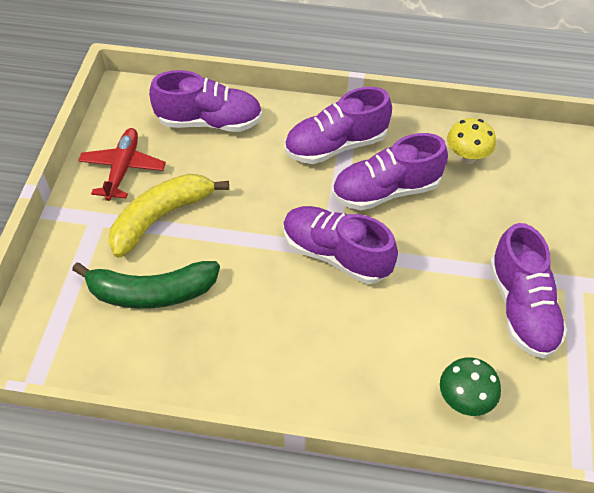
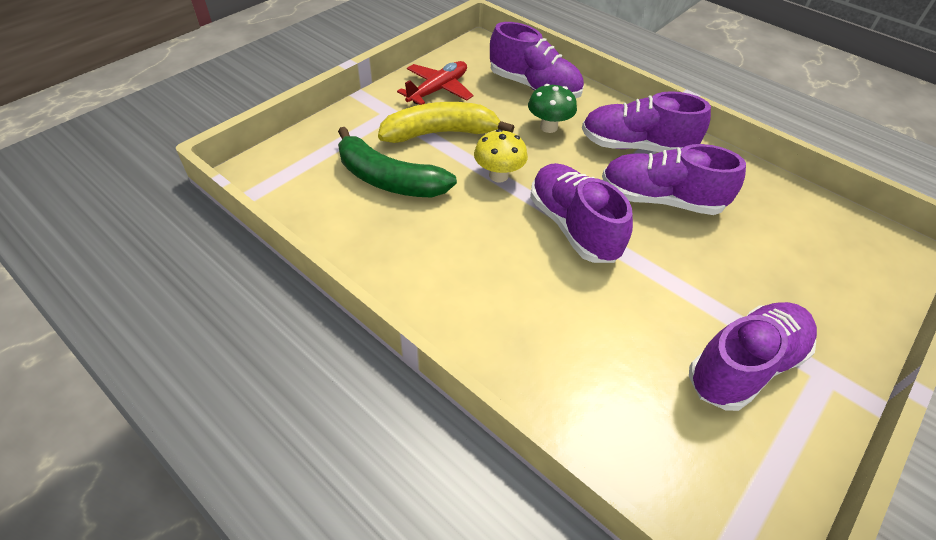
camera: 30 degrees right, 5 degrees down
green mushroom [440,357,501,416] -> green mushroom moved to [528,84,577,133]
yellow mushroom [447,118,496,164] -> yellow mushroom moved to [474,129,528,183]
purple shoe [489,223,567,358] -> purple shoe turned 150 degrees counterclockwise [689,302,817,411]

